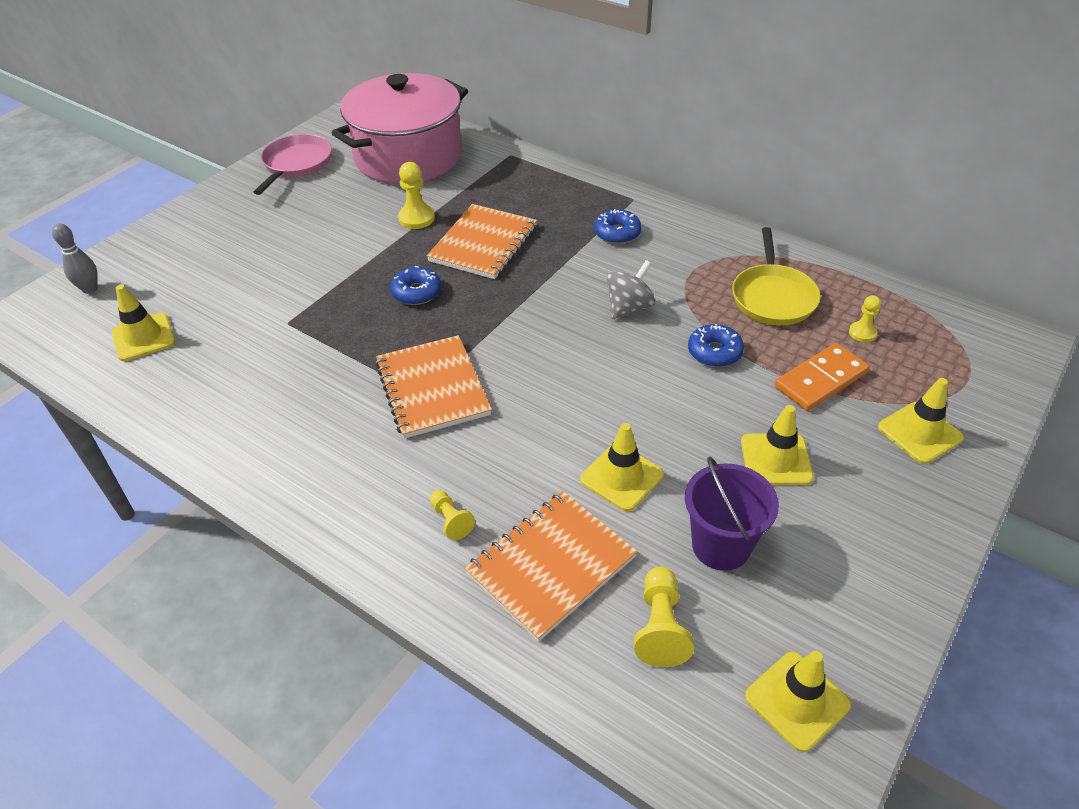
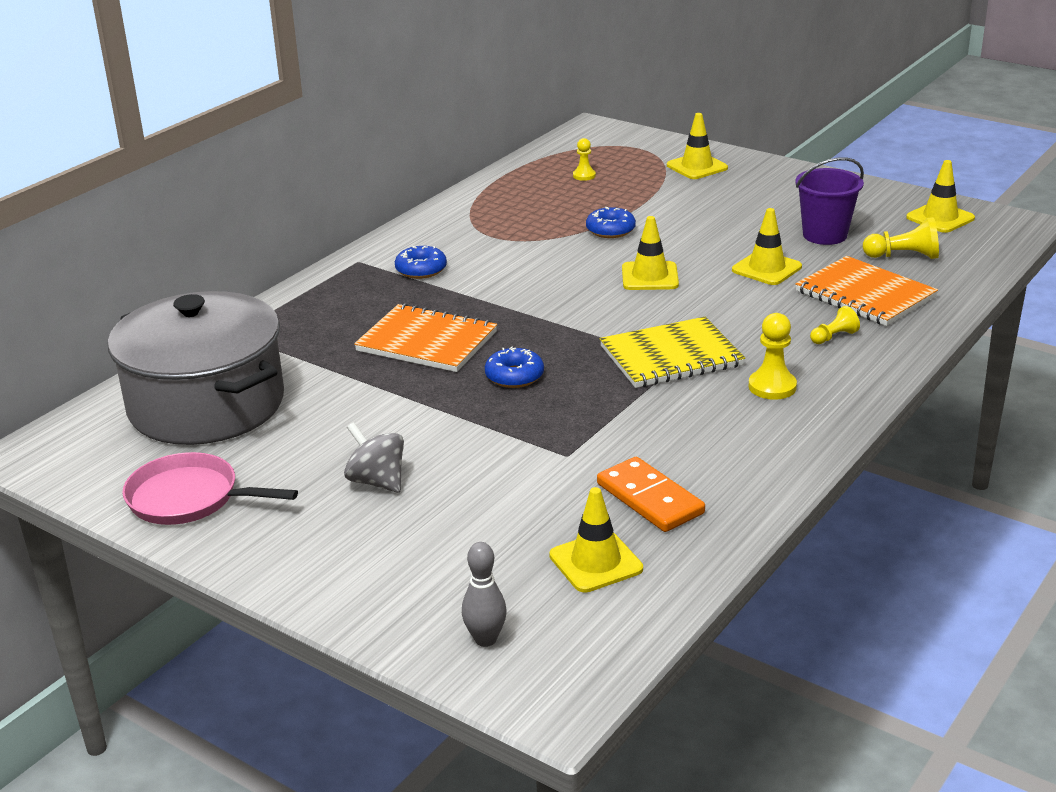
camera: 90 degrees left, 15 degrees down
pink pot [331,73,468,184] -> grey pot [108,291,284,445]
orange notebook [375,335,492,439] -> yellow notebook [600,317,745,388]
yellow pawn [398,162,435,229] -> yellow pawn moved to [749,313,797,400]
grey spinning top [607,260,655,319] -> grey spinning top moved to [344,422,404,493]
yellow pan [732,227,821,325] -> none
yellow traffic cone [741,405,814,485] -> yellow traffic cone moved to [622,216,679,290]
orange domino [775,343,869,411] -> orange domino moved to [597,457,705,532]

